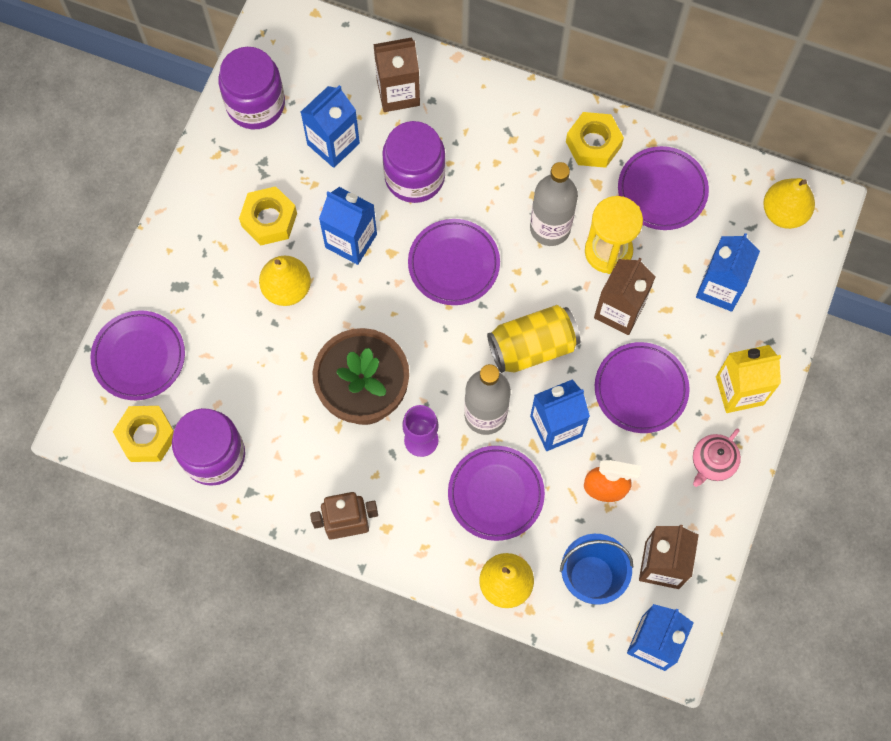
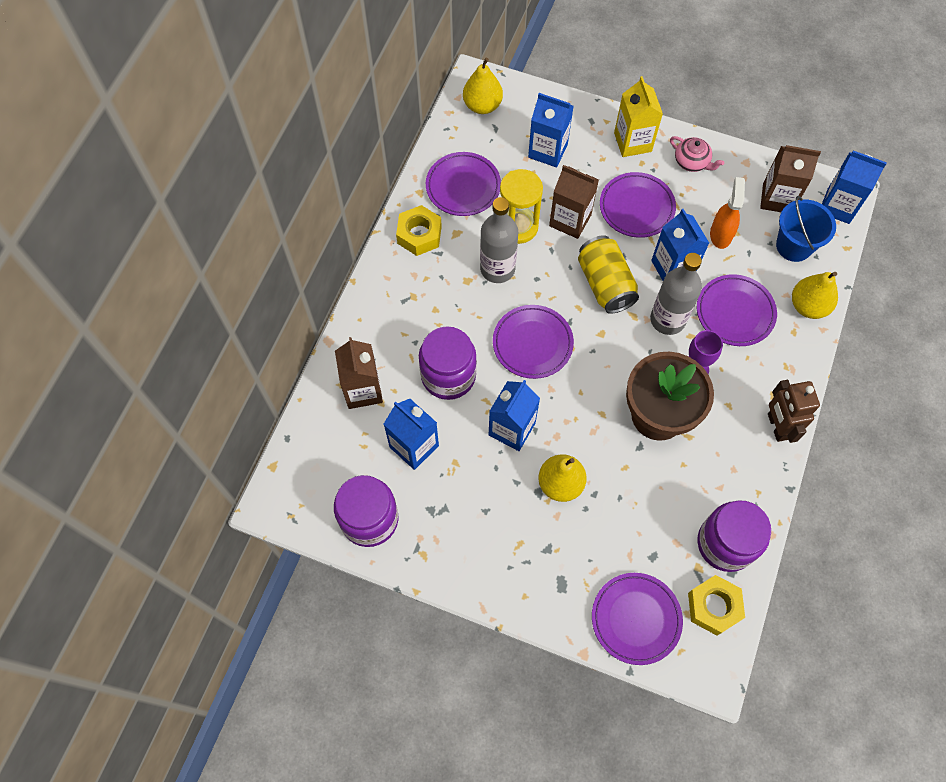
camera: 90 degrees left, 5 degrees down
yellow nut [239,186,297,245] -> none

